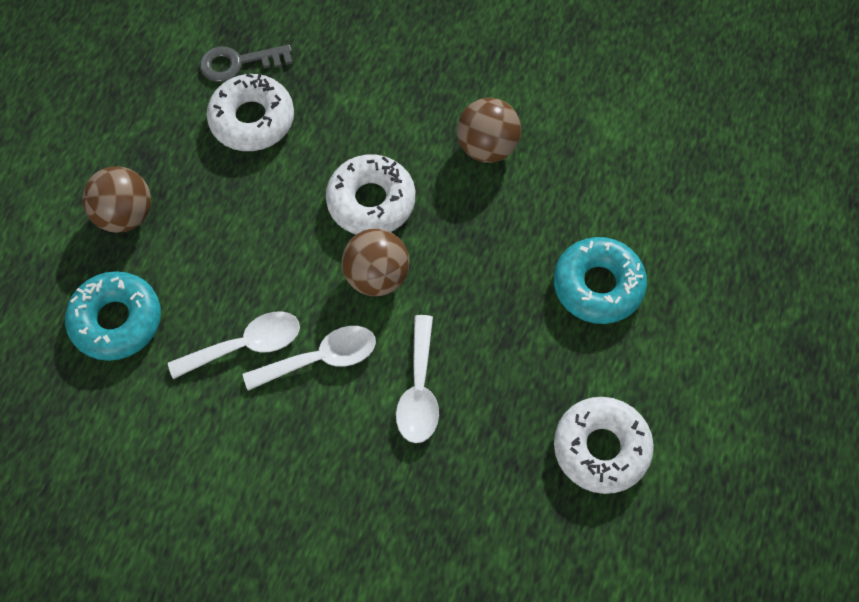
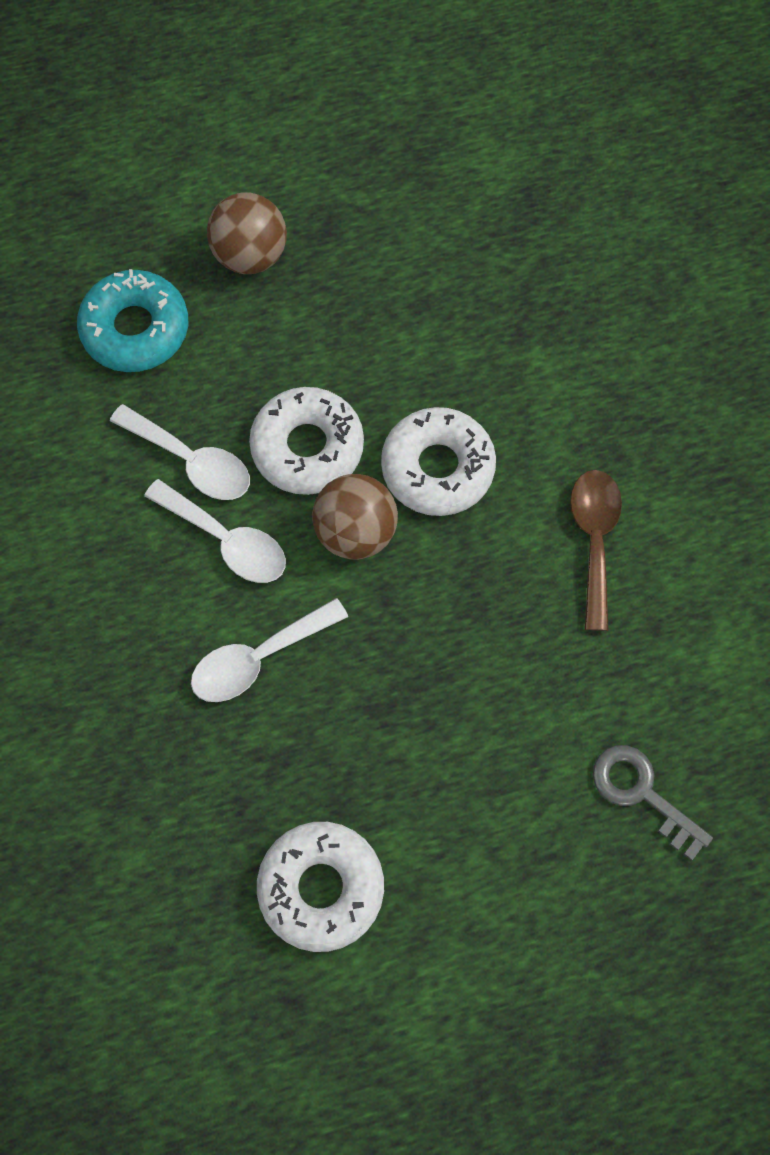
camera: 55 degrees right, 5 degrees up
grey key [200,44,293,82] -> grey key moved to [593,745,713,861]
white donut [207,73,294,151] -> white donut moved to [249,387,364,495]
brown ball [457,98,521,163] -> brown spoon [570,470,622,631]
turquoise donut [554,237,647,324] -> none

